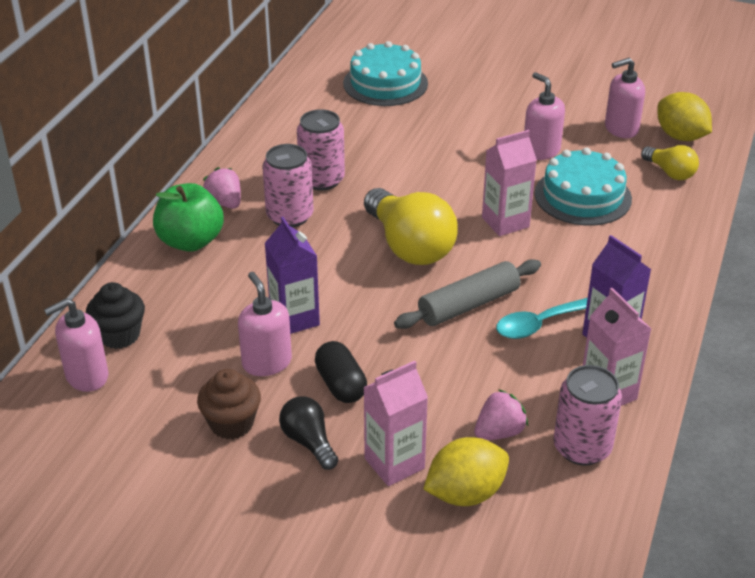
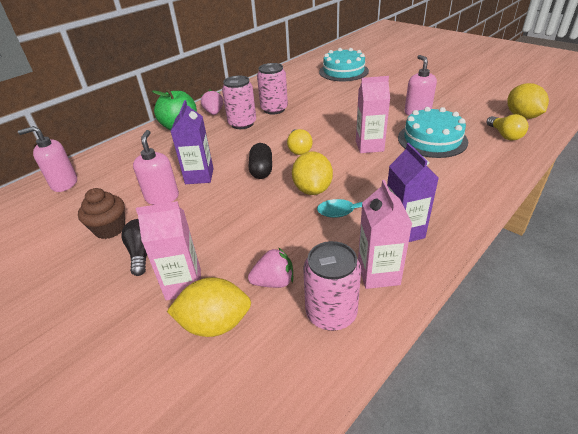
camera: 25 degrees right, 0 degrees up
black cupcake [86,282,145,349] -> none
black capsule [315,341,367,403] -> black capsule moved to [248,143,272,179]
yellow light bulb [364,188,458,265] -> yellow light bulb [287,129,313,155], size x0.53
grey rolling pin [394,259,541,329] -> yellow lemon [292,151,333,195]
pink soap dispenser [605,58,645,138] -> none

